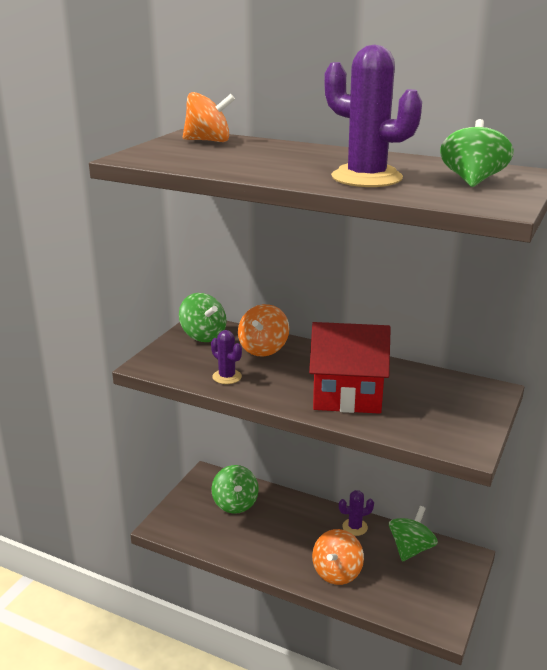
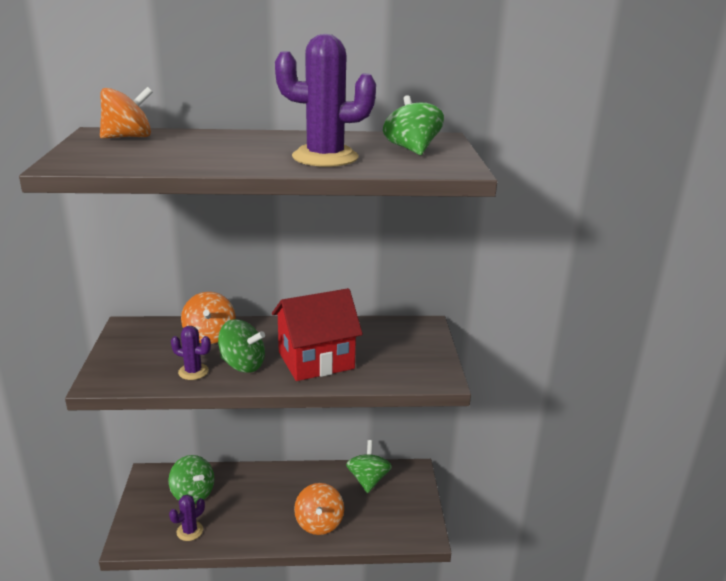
camera: 30 degrees left, 0 degrees up
green spinning top [179,293,226,342] -> green spinning top moved to [218,319,265,373]
purple cactus [339,490,374,536] -> purple cactus moved to [169,494,205,541]

